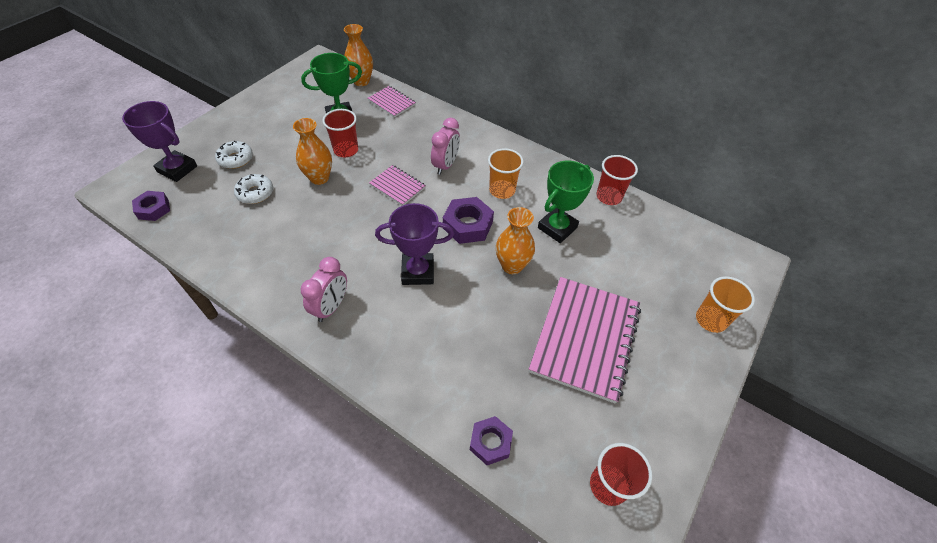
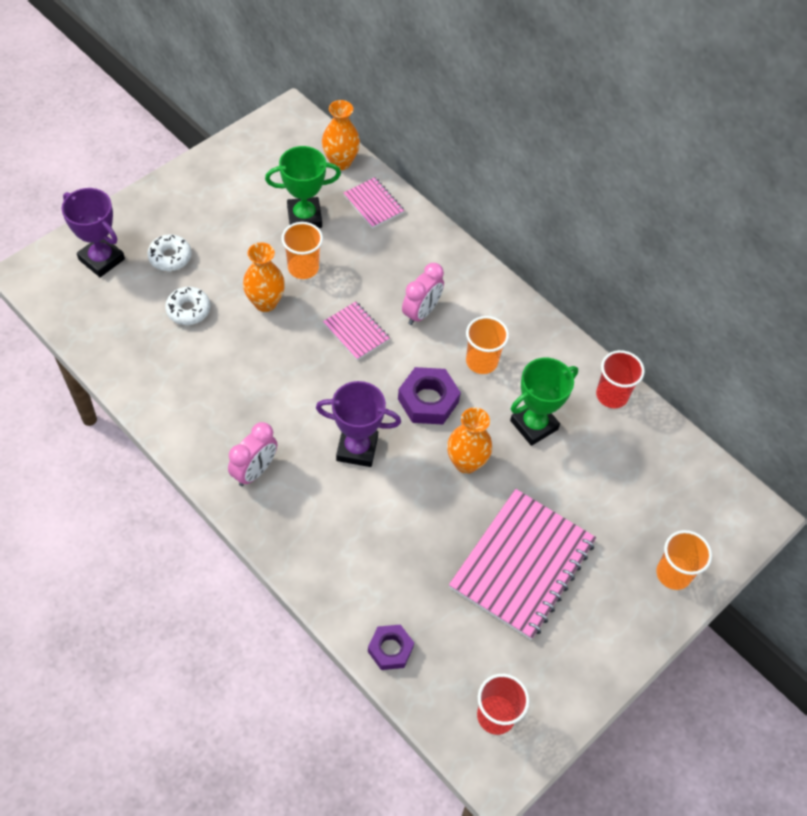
camera: 10 degrees right, 5 degrees up
purple nut [132,191,170,221] -> none
red cup [322,109,358,157] -> orange cup [281,222,323,279]

